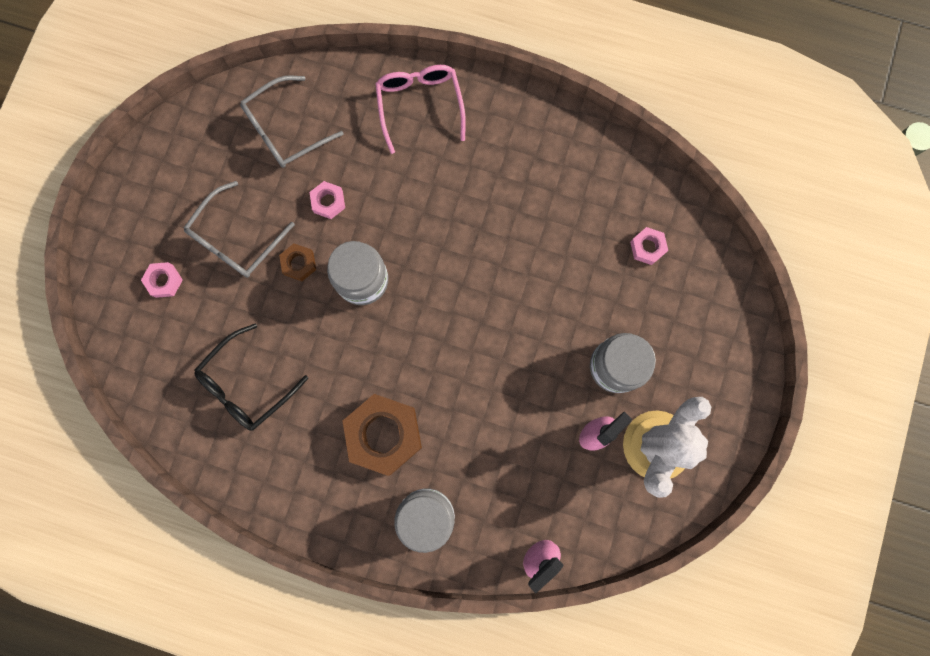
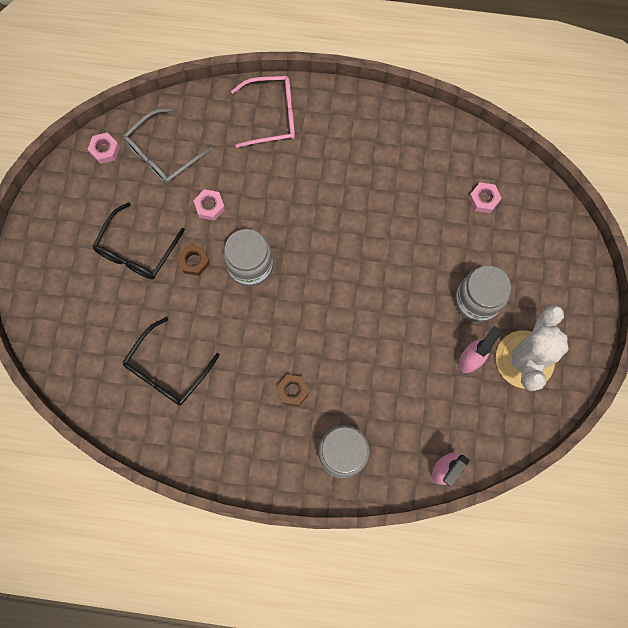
camera: 10 degrees left, 5 degrees down
pink nut [141,262,183,298] -> pink nut moved to [87,132,120,164]
grey glasses [184,181,295,278] -> black glasses [92,202,185,279]
brown nut [342,394,422,476] -> brown nut [276,374,309,407], size x0.47
pink glasses [375,65,466,154] -> pink glasses turned 105 degrees clockwise [231,76,295,148]

